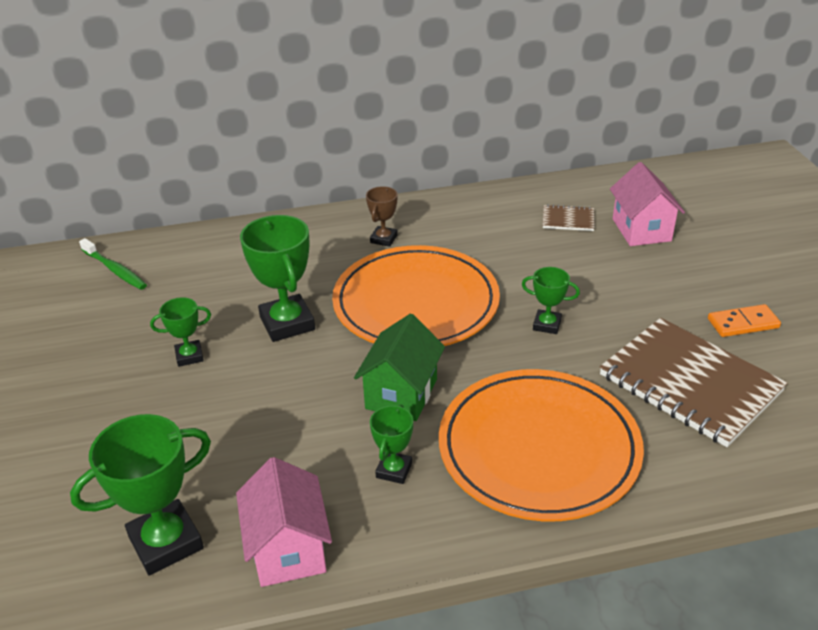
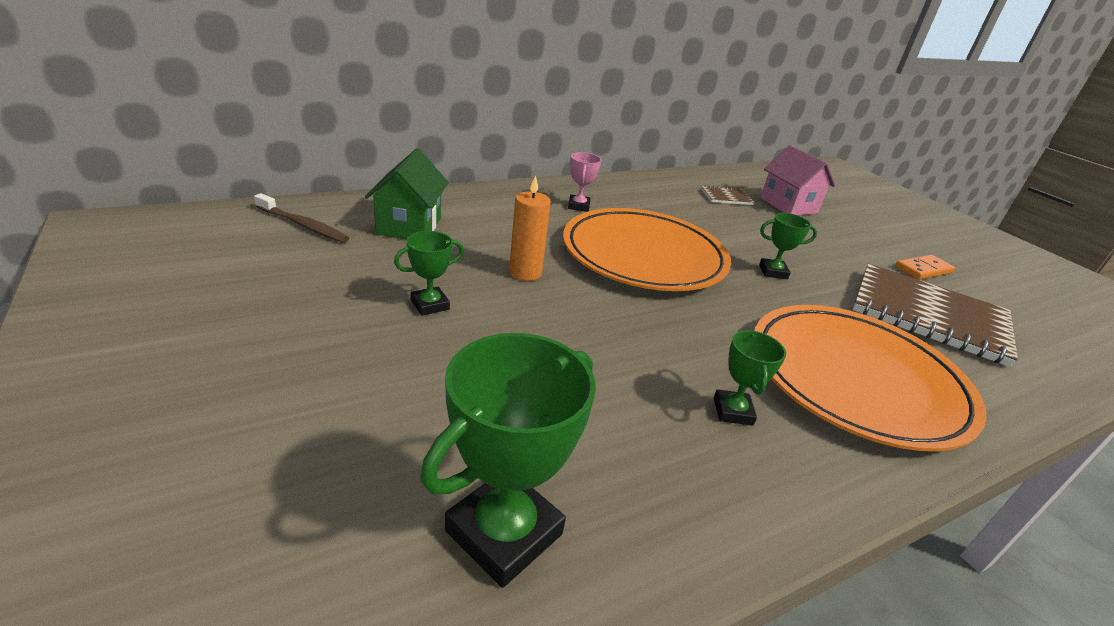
camera: 20 degrees left, 5 degrees down
green toothbrush [79,238,147,290] -> brown toothbrush [254,193,349,243]
pink house [236,457,332,587] -> none
green trophy [240,215,315,342] -> orange candle [509,175,551,281]
green house [354,314,445,421] -> green house moved to [365,148,449,239]
brown trophy [366,186,398,247] -> pink trophy [568,152,602,212]

